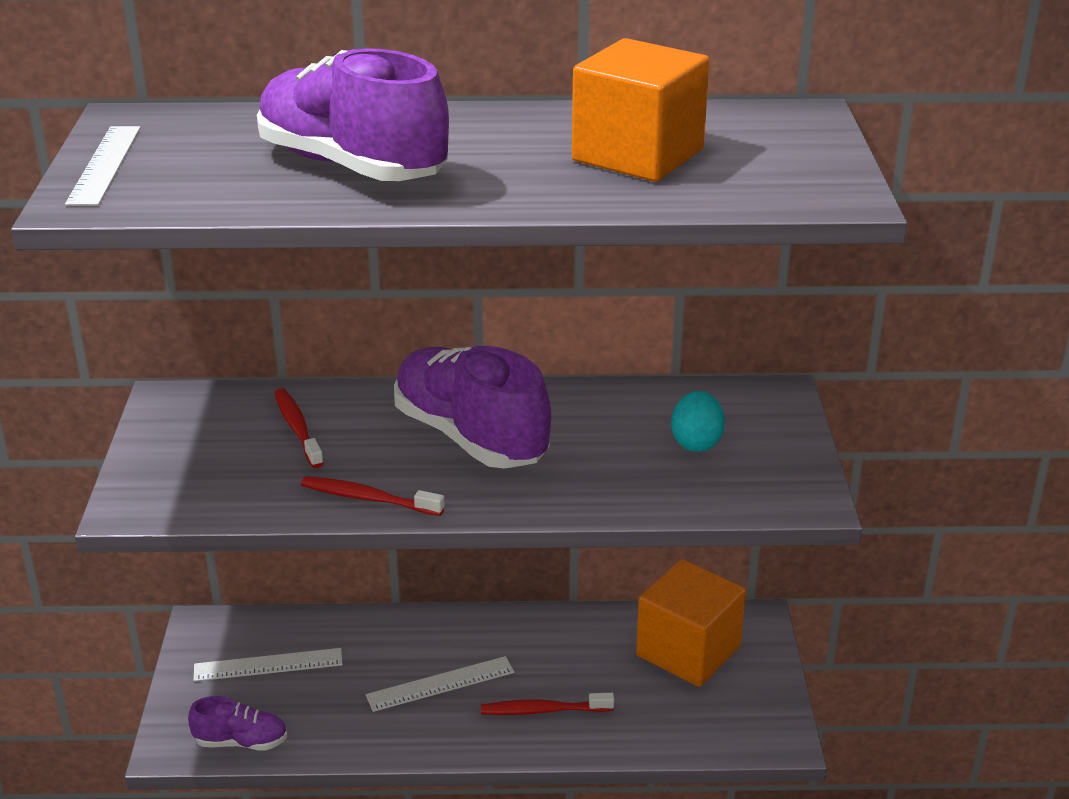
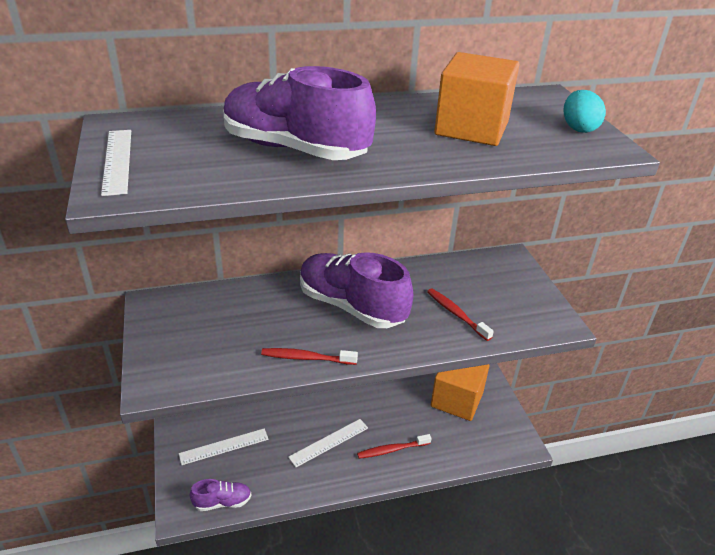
camera: 15 degrees left, 5 degrees up
red toothbrush [275,388,324,468] -> red toothbrush moved to [427,288,494,341]
turquoise egg [671,391,725,452] -> turquoise egg moved to [564,90,606,133]

